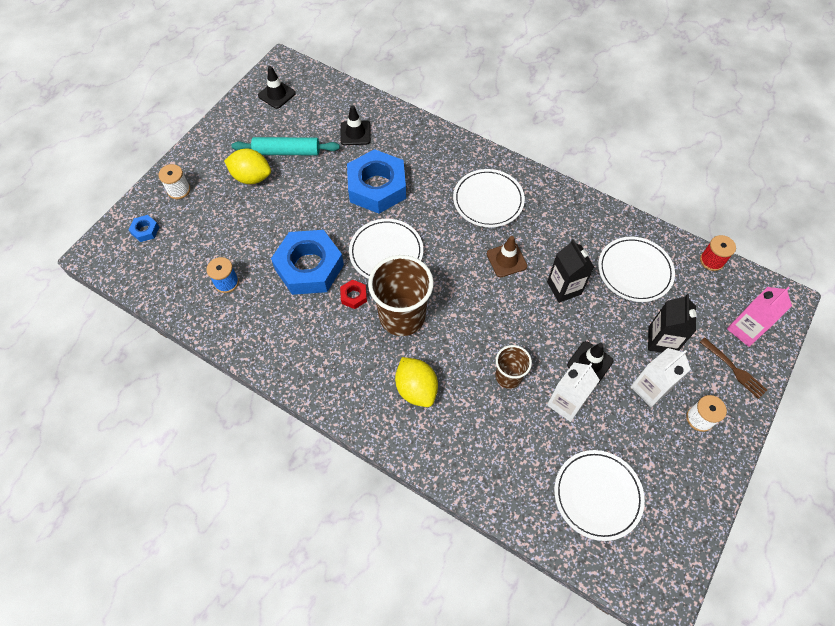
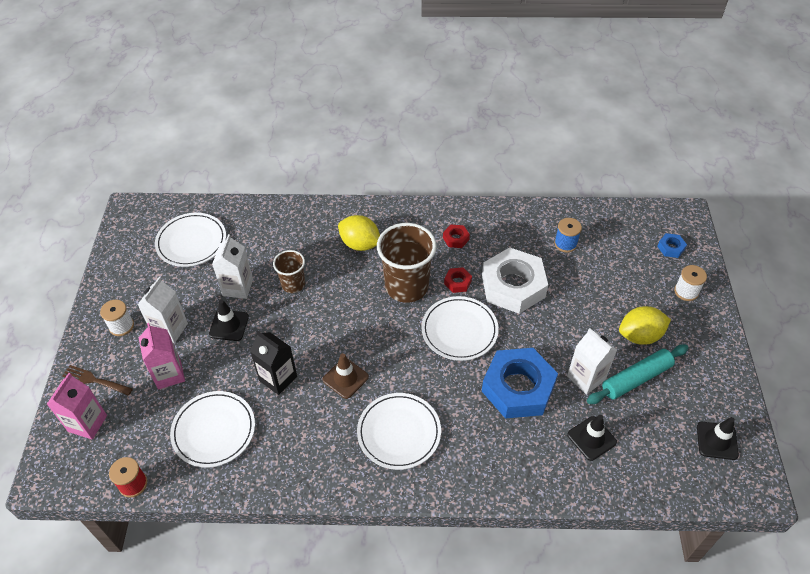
camera: 150 degrees right, 10 degrees down
blue nut [271,230,344,295] -> white nut [482,247,548,314]
black carton [648,294,697,353] -> pink carton [139,323,185,389]
none -> red nut [443,224,470,248]
none -> white carton [567,328,617,395]

